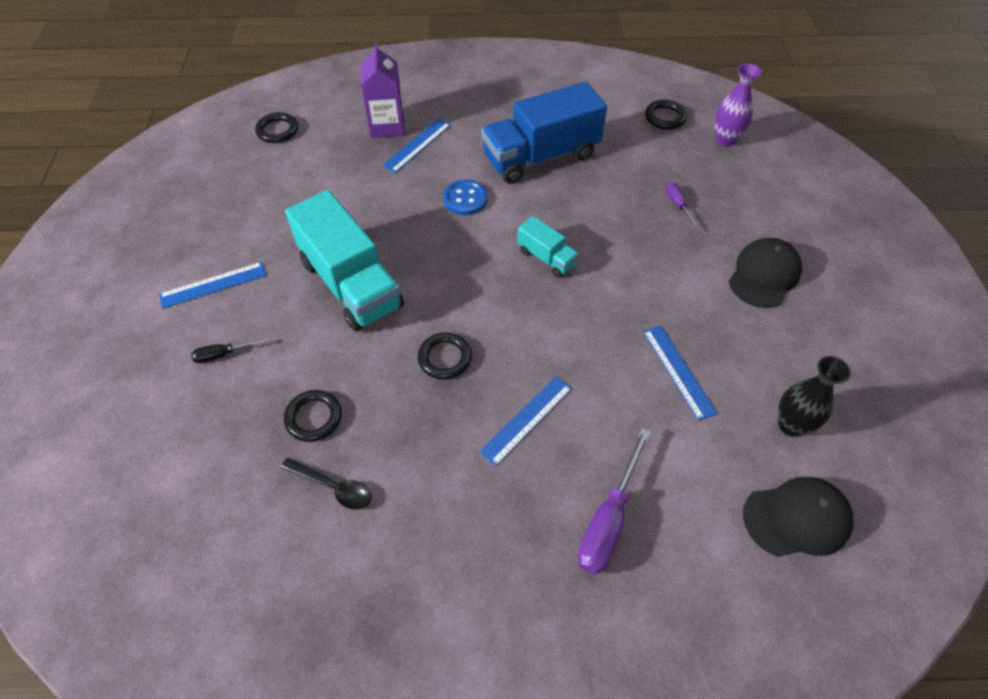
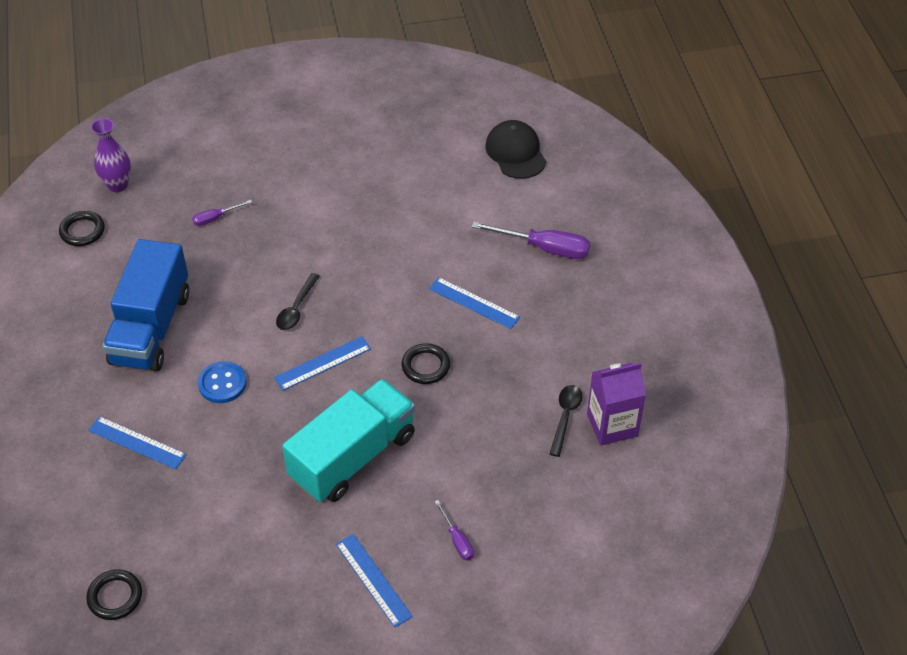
camera: 100 degrees left, 5 degrees down
black screwdriver [191,337,269,363] -> purple screwdriver [434,500,474,560]
black ring [284,390,342,442] -> none
purple carton [361,43,405,138] -> purple carton moved to [587,362,646,446]
blue truck [481,82,607,184] -> blue truck turned 45 degrees clockwise [102,239,189,372]
turquoise truck [517,216,579,278] -> black spoon [276,273,320,330]
blue ruler [643,325,718,421] -> blue ruler moved to [274,336,371,391]
black cap [729,238,802,308] -> none
black vase [778,356,851,437] -> none

